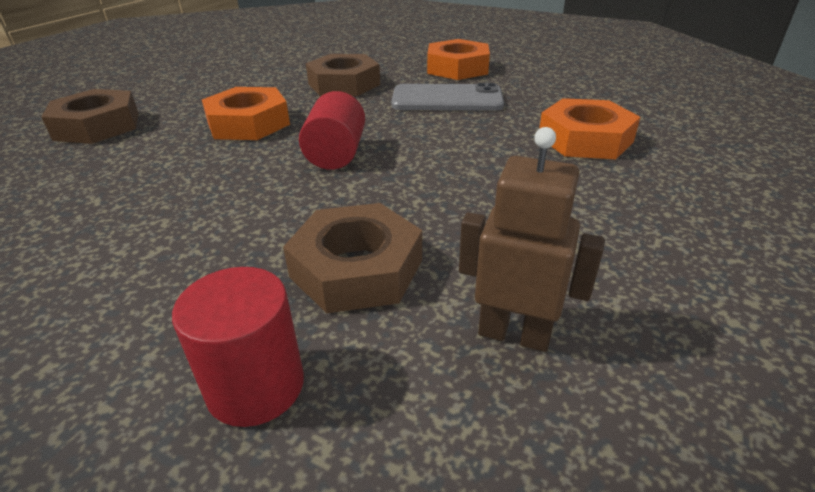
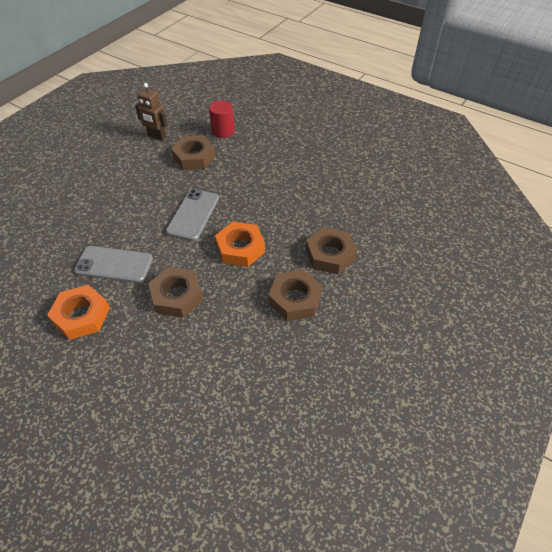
camera: 175 degrees left, 15 degrees up
red cylinder [299,91,365,170] -> grey phone [166,189,219,241]
orange nut [539,98,640,159] -> none
none -> brown nut [268,270,323,321]

